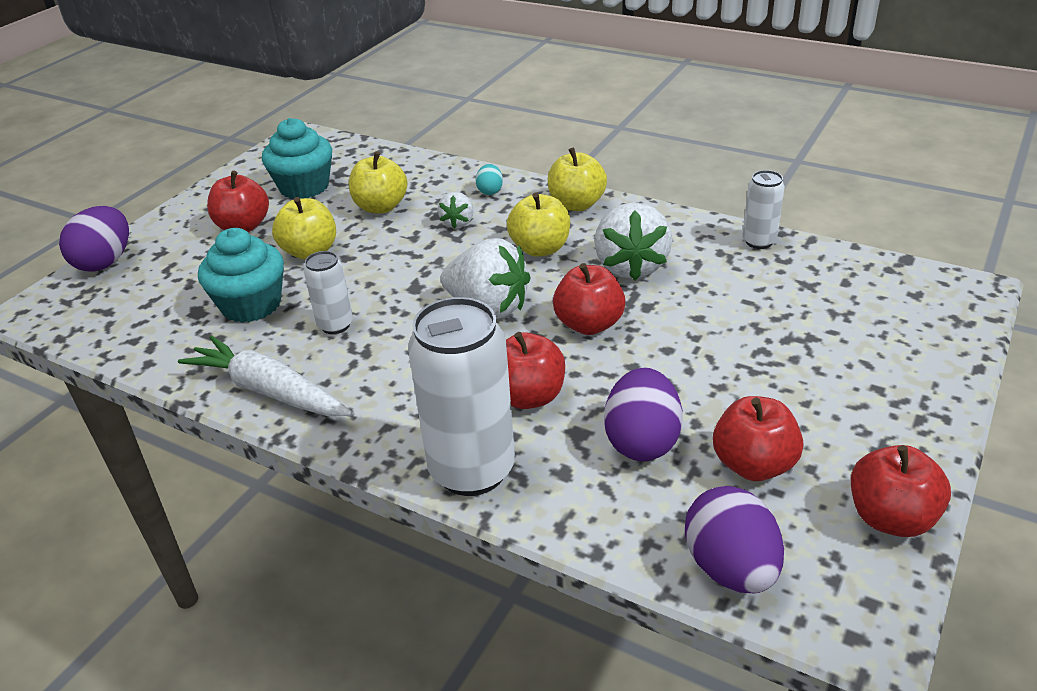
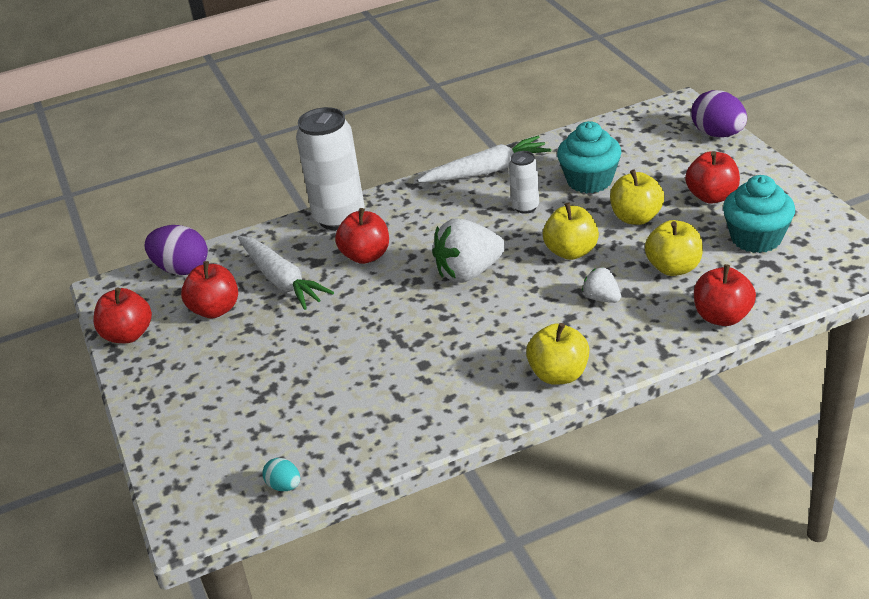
camera: 130 degrees right, 0 degrees up
turquoise egg [476,164,503,195] -> turquoise egg moved to [262,458,300,491]
yellow apple [507,192,570,257] -> yellow apple moved to [543,202,599,260]
red apple [553,263,626,335] -> red apple moved to [694,264,756,326]
white strawberry [594,202,672,280] -> none
purple egg [604,368,683,461] -> white carrot [237,236,334,310]
white can [742,170,785,249] -> none

